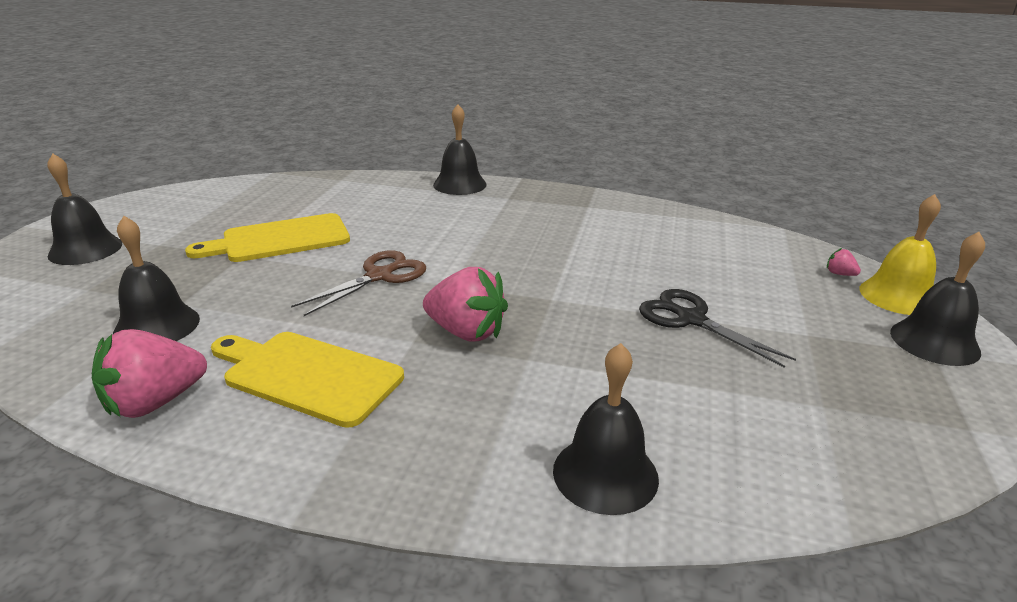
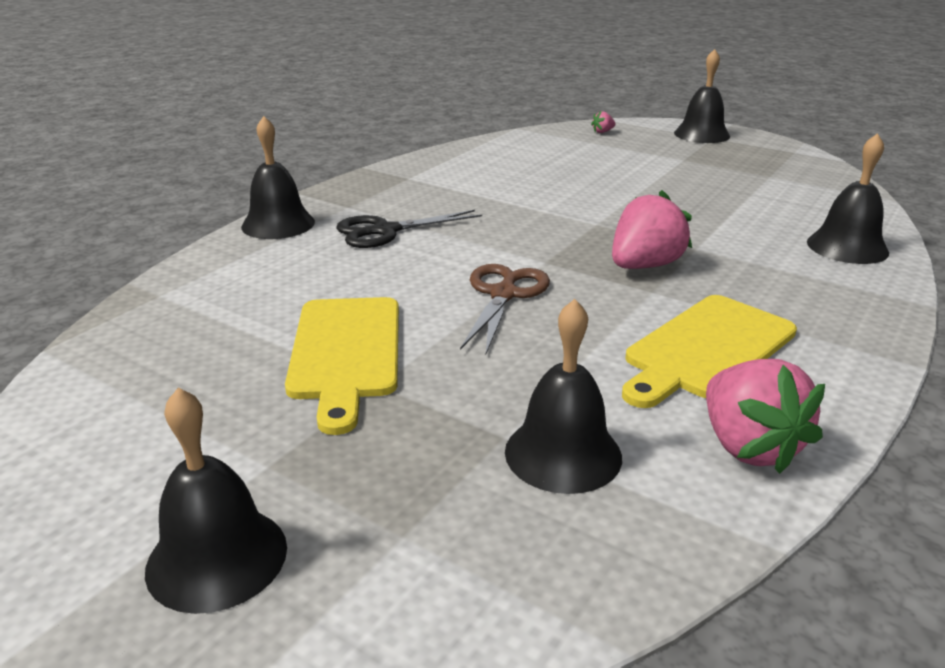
camera: 70 degrees left, 0 degrees up
brown scissors [291,250,426,316] -> brown scissors turned 45 degrees clockwise [460,264,550,354]
black scissors [639,289,796,368] -> black scissors moved to [336,210,482,248]
yellow bell [859,194,941,315] -> none

